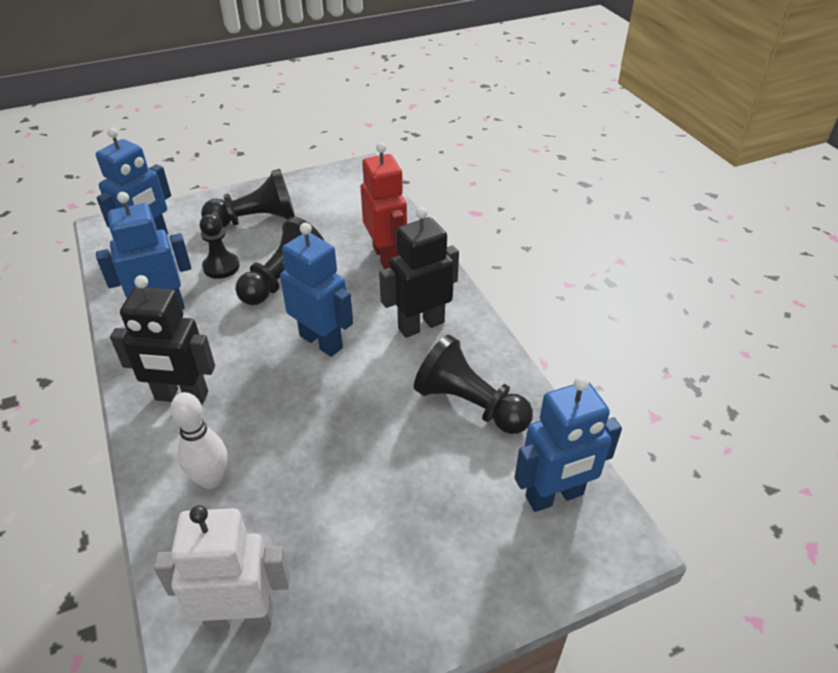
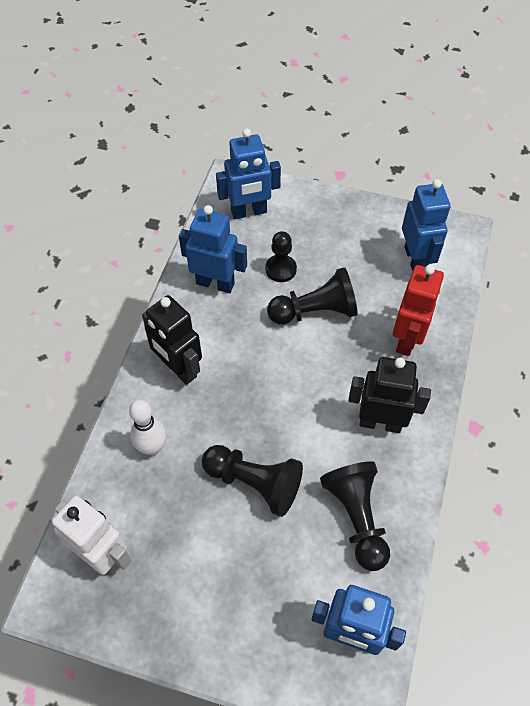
camera: 40 degrees right, 15 degrees up
black pawn [201,169,295,228] -> black pawn moved to [202,445,303,517]
blue robot [280,223,353,357] -> blue robot moved to [402,179,451,271]

